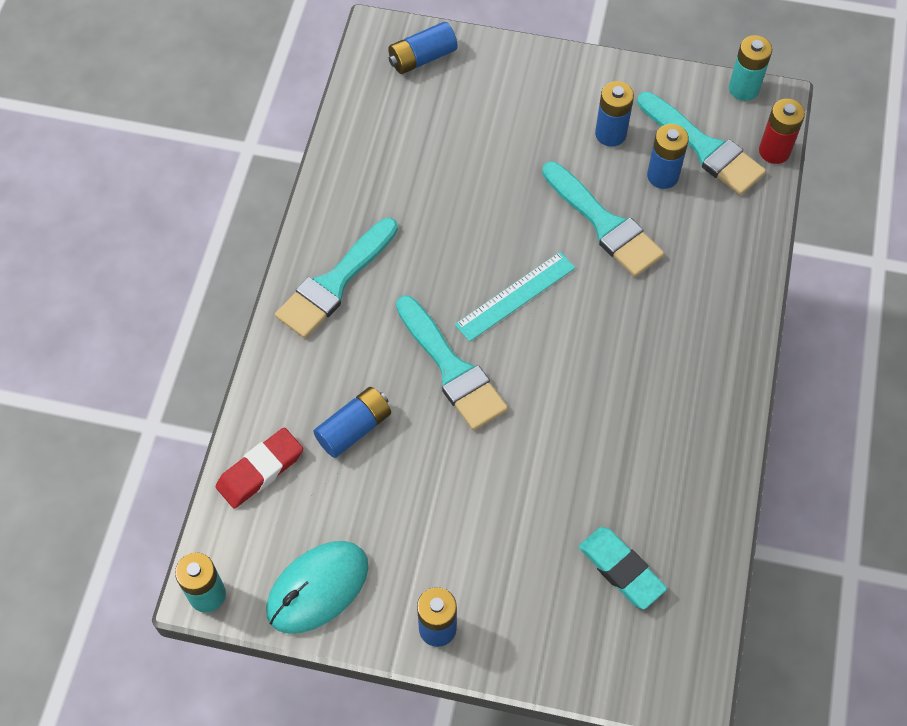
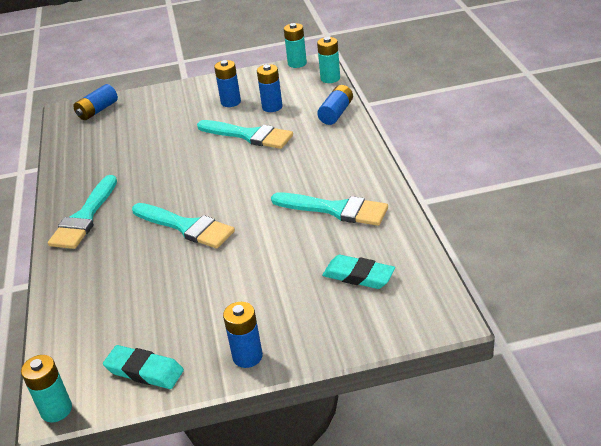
camera: 20 degrees left, 25 degrees down
red eraser [216,428,303,509] -> none
turquoise mouse [266,541,368,634] -> turquoise eraser [103,345,184,389]
blue battery [313,387,391,458] -> blue battery moved to [317,85,353,125]
turquoise ruler [455,252,575,342] -> none
turquoise brush [637,92,766,195] -> turquoise brush moved to [271,193,388,226]
red battery [759,99,805,164] -> turquoise battery [317,37,340,83]

